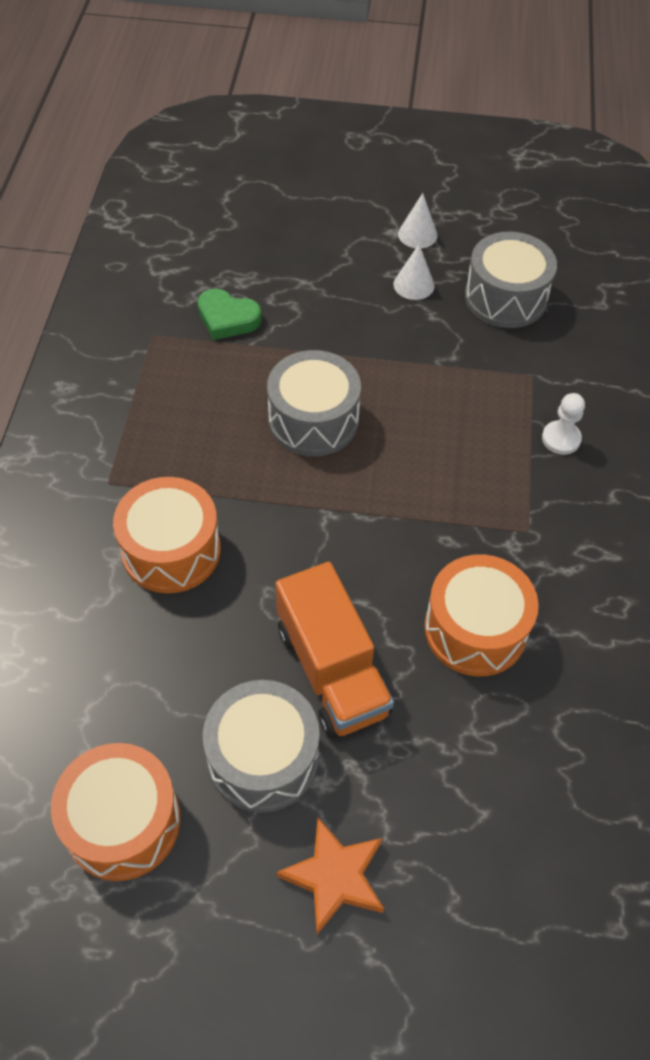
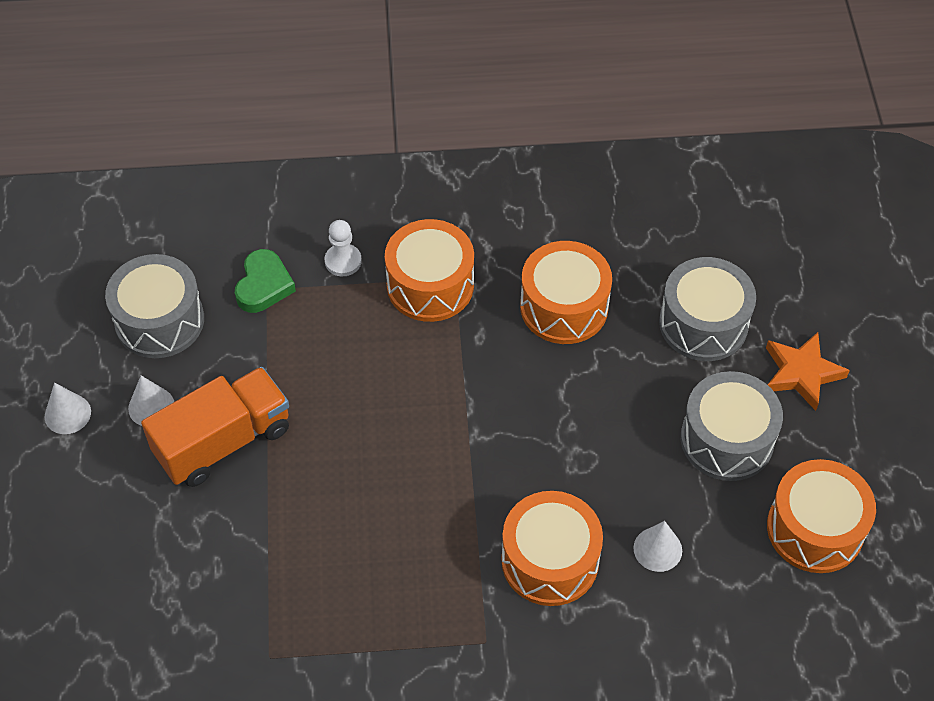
camera: 100 degrees left, 0 degrees up
green heart [197,288,261,340] -> green heart moved to [235,249,296,313]
grey drum [267,350,361,456] -> grey drum moved to [659,257,756,361]
orange truck [275,562,394,738] -> orange truck moved to [141,367,289,487]
none -> orange drum [385,219,474,322]
none -> white cone [633,521,682,572]

